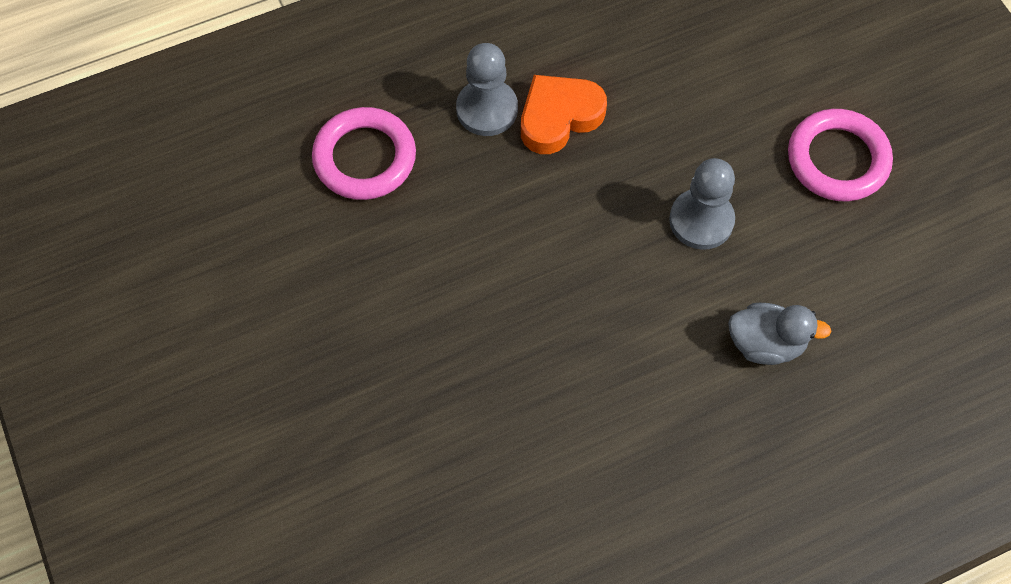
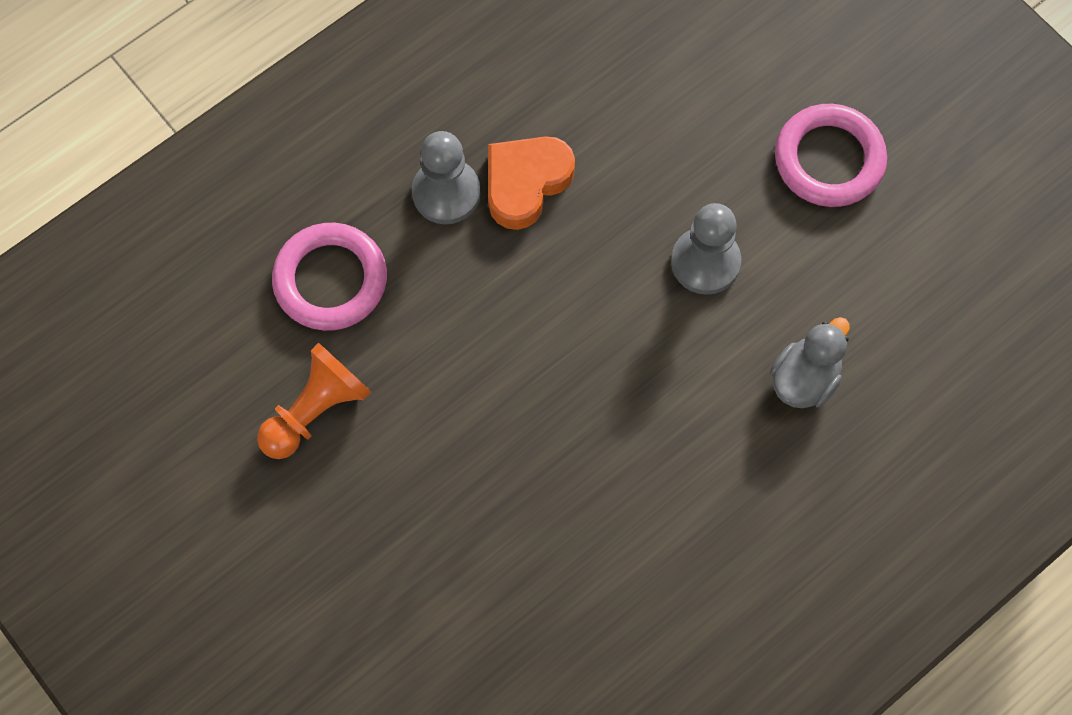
camera: 15 degrees left, 5 degrees up
grey duck [728,303,831,365] -> grey duck turned 45 degrees counterclockwise [770,317,850,408]
none -> orange pawn [257,343,371,459]

